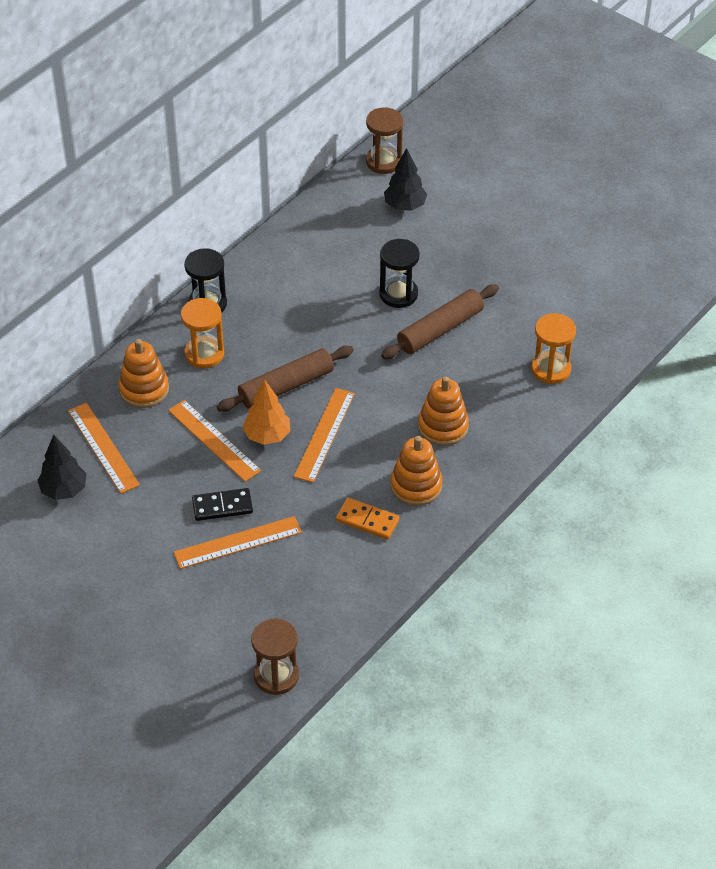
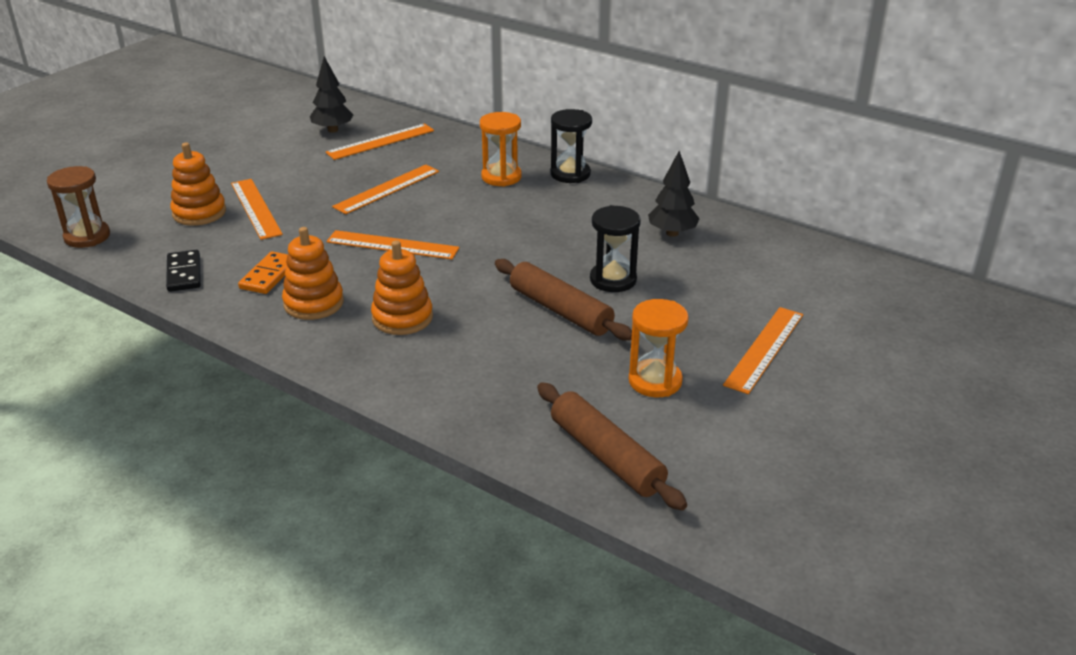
camera: 85 degrees right, 15 degrees down
orange stacking toy [118,339,169,408] -> orange stacking toy moved to [170,143,226,226]
black domino [192,488,253,521] -> black domino moved to [166,250,201,292]
brown rolling pin [217,346,354,412] -> brown rolling pin moved to [537,383,687,511]
orange tree [243,379,290,445] -> none
brown hourglass [366,107,403,174] -> none
black tree [384,148,427,211] -> black tree moved to [648,151,700,237]
orange hourglass [531,313,576,384] -> orange hourglass moved to [629,299,689,397]
none -> orange ruler [723,307,803,394]

